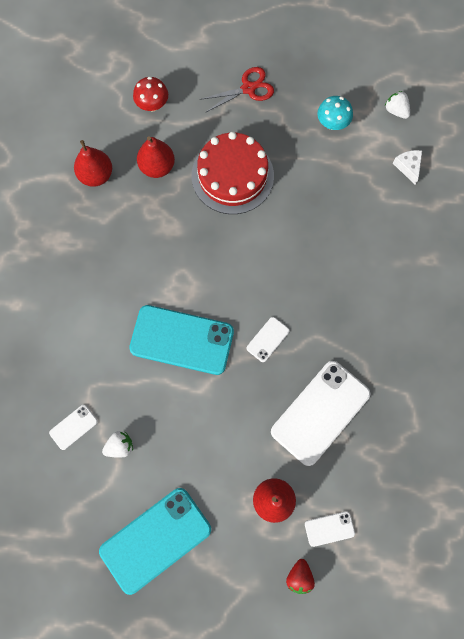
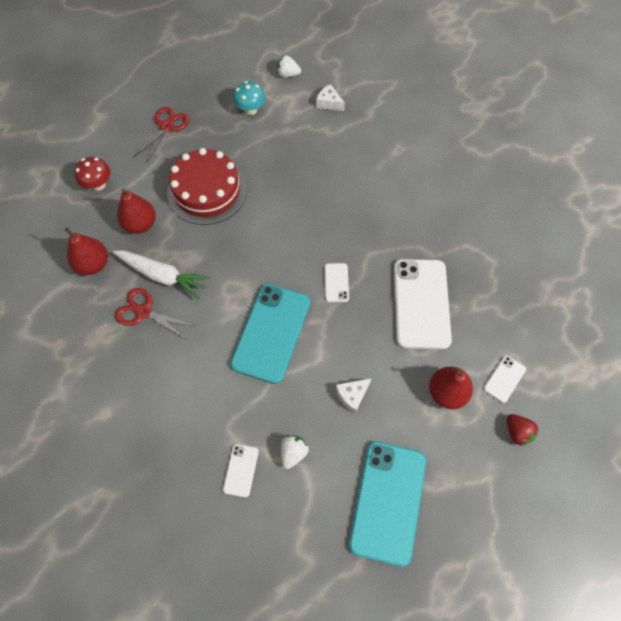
camera: 40 degrees left, 10 degrees down
turquoise phone [129,305,234,375] -> turquoise phone turned 45 degrees counterclockwise [230,284,310,384]
none -> white carrot [113,250,210,299]
none -> red scissors [115,288,195,339]
none -> white cheese [336,378,372,413]

